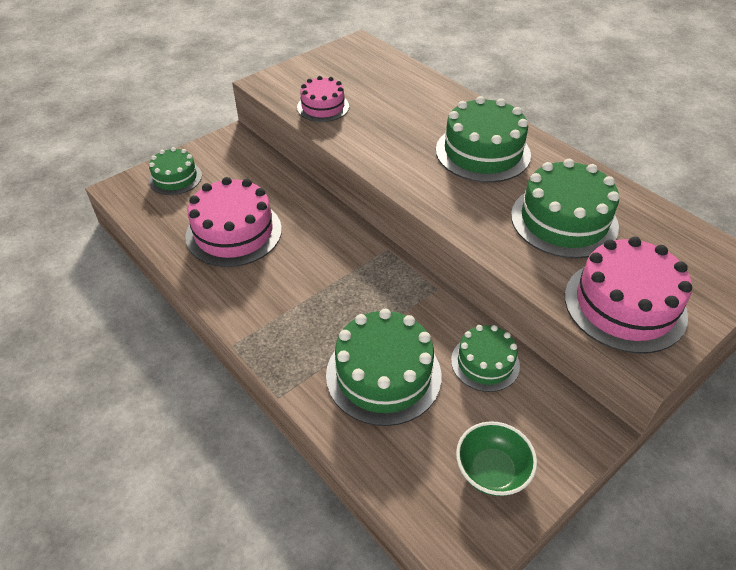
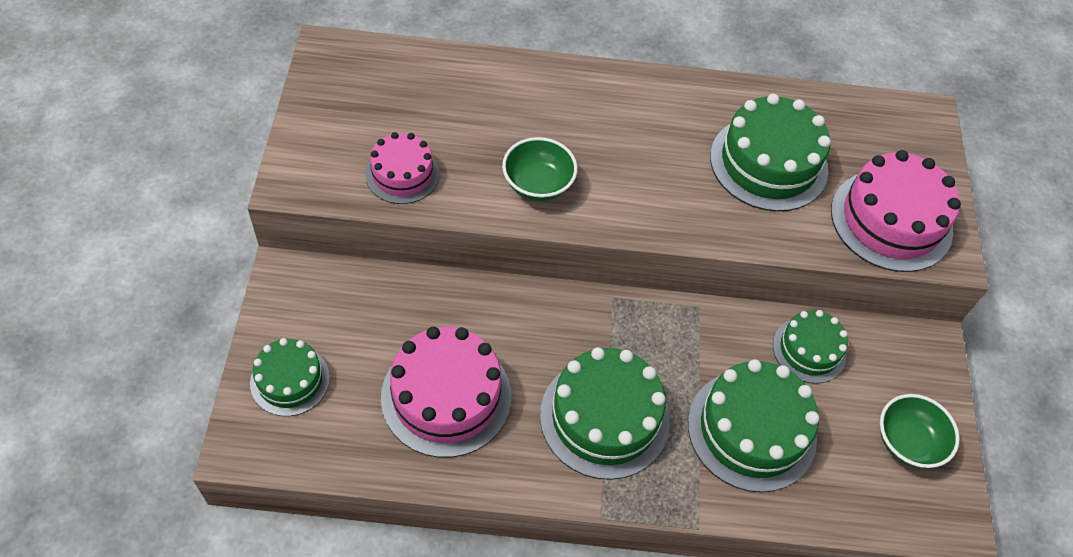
camera: 50 degrees left, 10 degrees up
green cake [436,96,531,183] -> green cake moved to [540,347,670,480]
none -> green bowl [502,137,578,201]

